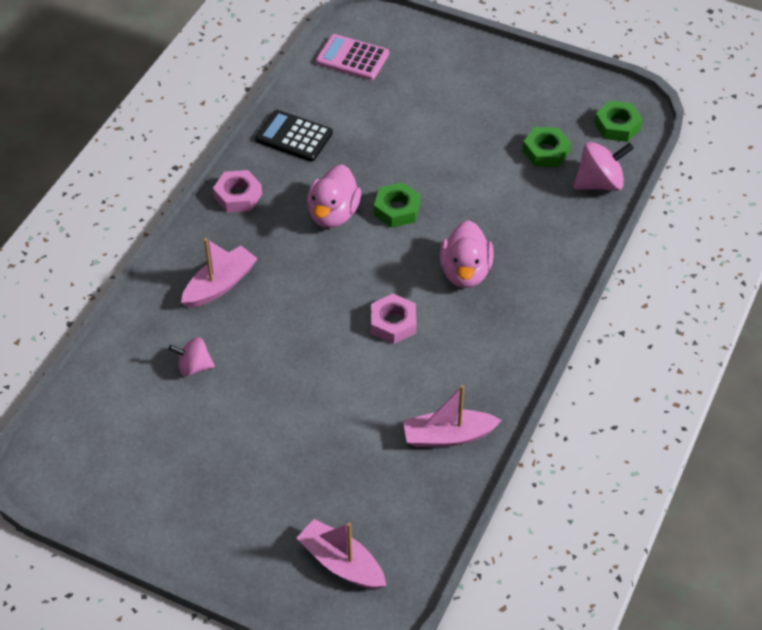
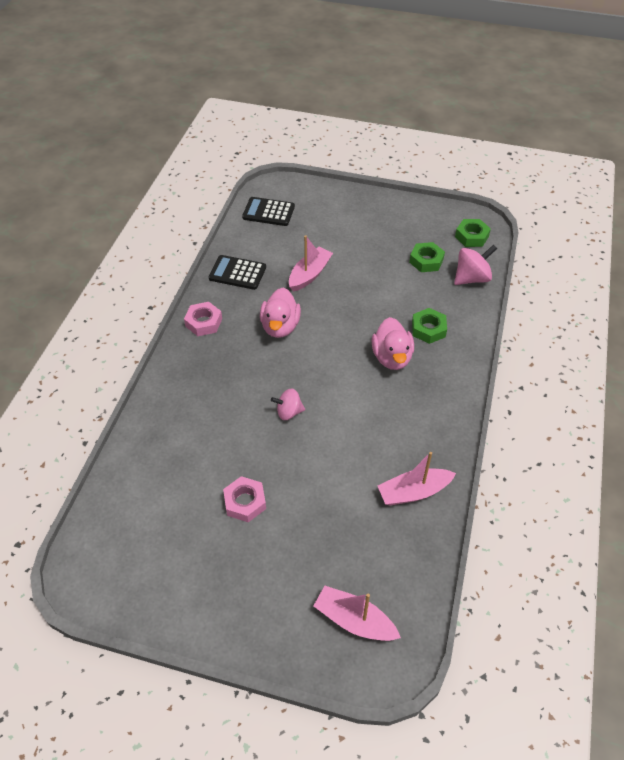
camera: 10 degrees left, 0 degrees up
pink spinning top [169,337,215,376] -> pink spinning top moved to [271,388,305,420]
pink boat [181,238,258,308] -> pink boat moved to [289,236,333,292]
pink calculator [316,34,389,80] -> black calculator [242,197,295,226]
pink nut [371,294,416,344] -> pink nut moved to [223,476,266,522]
green nut [374,182,420,228] -> green nut moved to [412,308,447,344]

